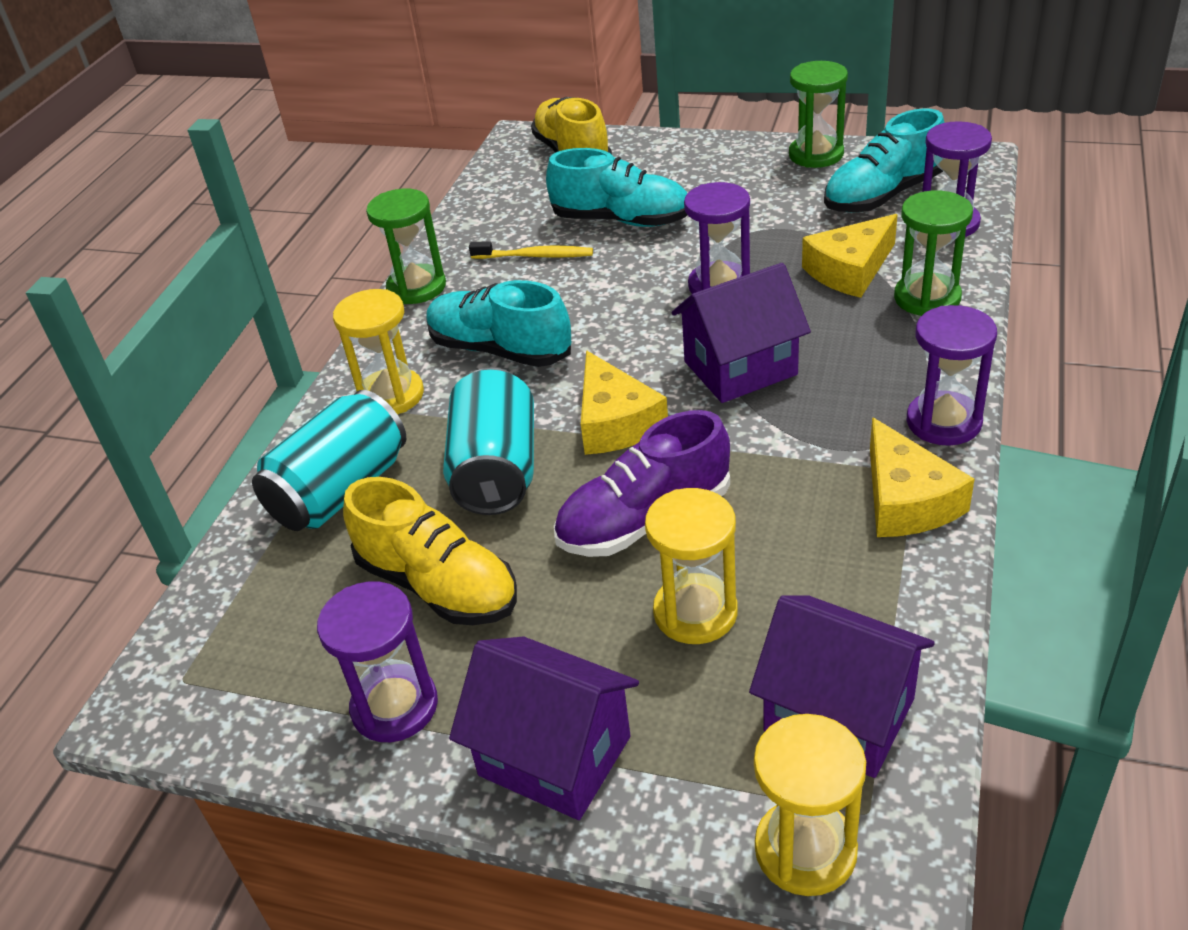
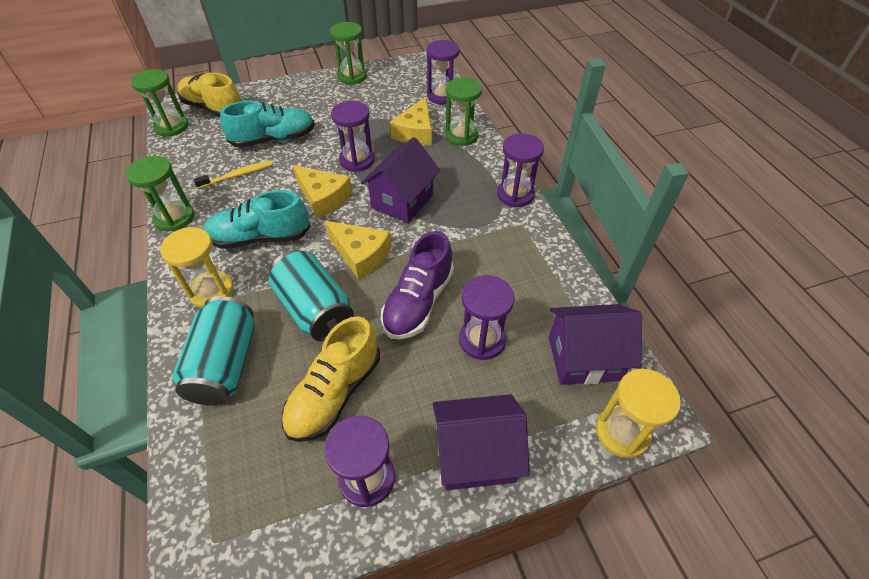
camera: 40 degrees left, 10 degrees up
yellow shoe [343,477,517,625] -> yellow shoe turned 120 degrees clockwise [282,316,380,442]
yellow hourglass [645,488,738,644] -> purple hourglass [459,275,515,360]
turquoise shoe [824,108,945,213] -> none
yellow cheese [870,417,974,537] -> yellow cheese moved to [293,165,352,218]
none -> green hourglass [130,69,188,137]

